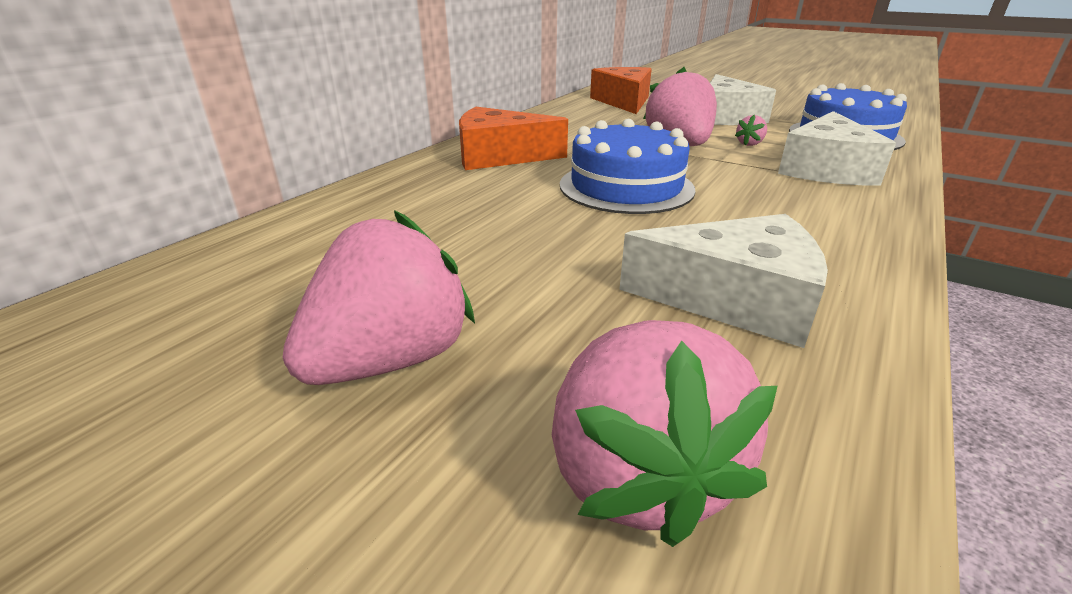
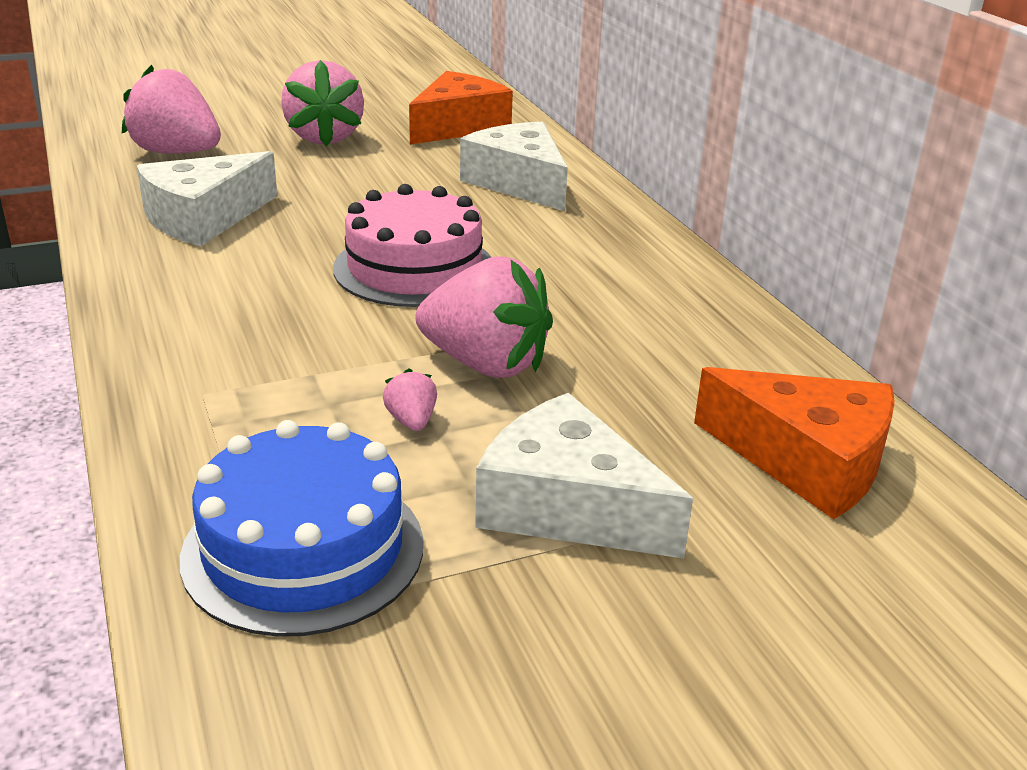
camera: 125 degrees right, 0 degrees up
orange cheese [459,107,568,170] -> orange cheese moved to [409,71,513,145]
blue cake [560,119,696,214] -> pink cake [333,184,491,307]
white cheese [778,111,896,186] -> white cheese moved to [460,122,568,211]

